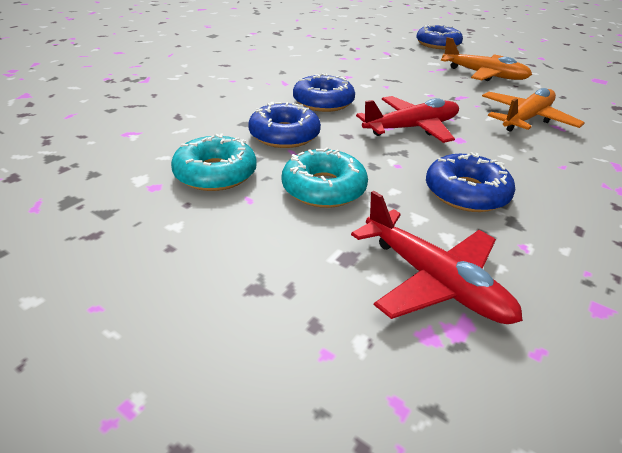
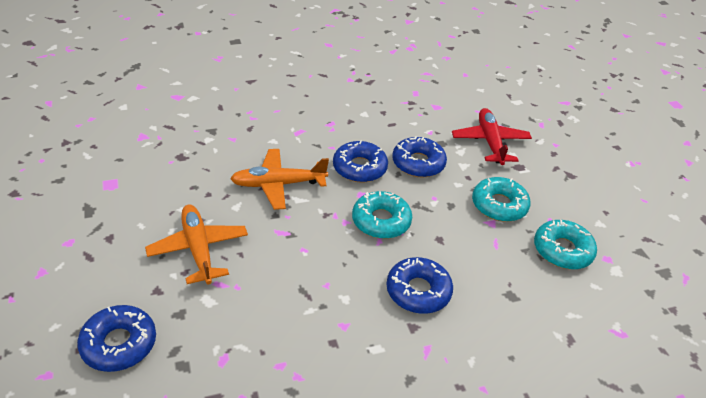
camera: 145 degrees left, 5 degrees up
blue donut [248,102,321,148] -> blue donut moved to [333,140,388,182]
red plane [356,96,459,143] -> turquoise donut [352,191,412,239]

